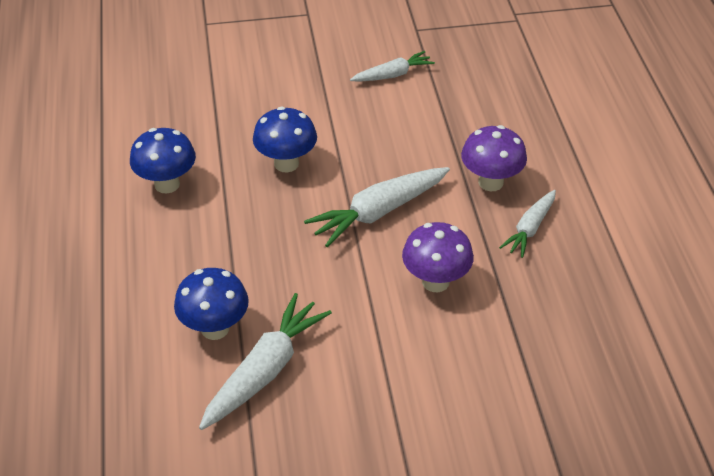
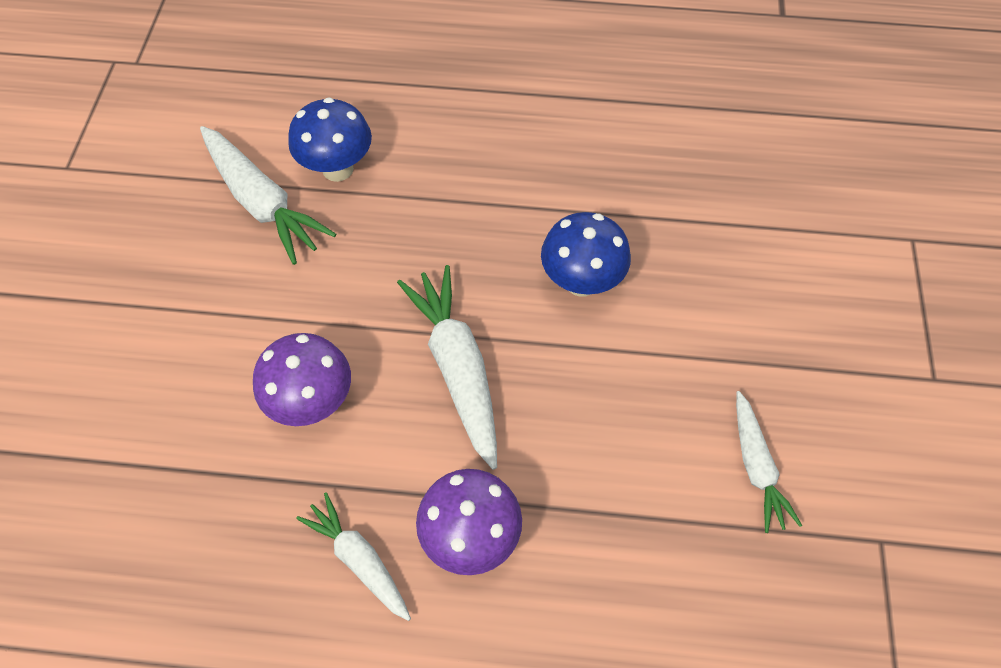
camera: 105 degrees right, 15 degrees up
blue mushroom [130,128,196,193] -> none

